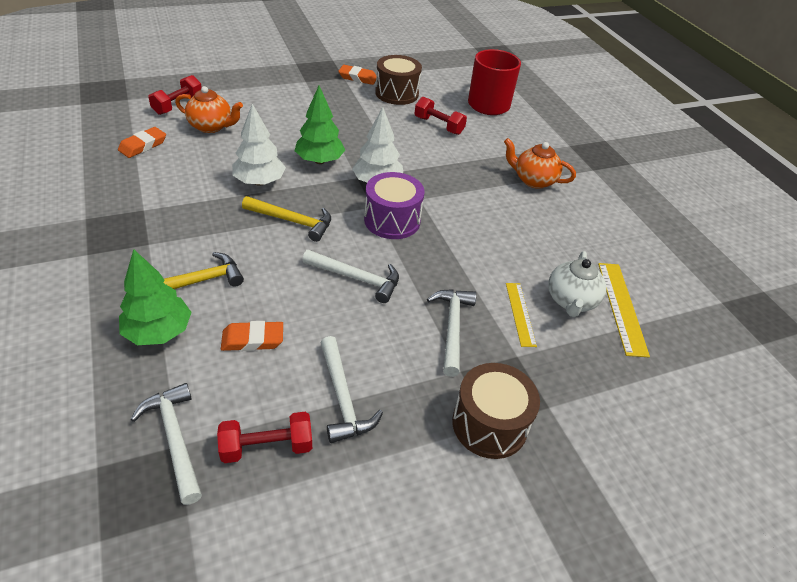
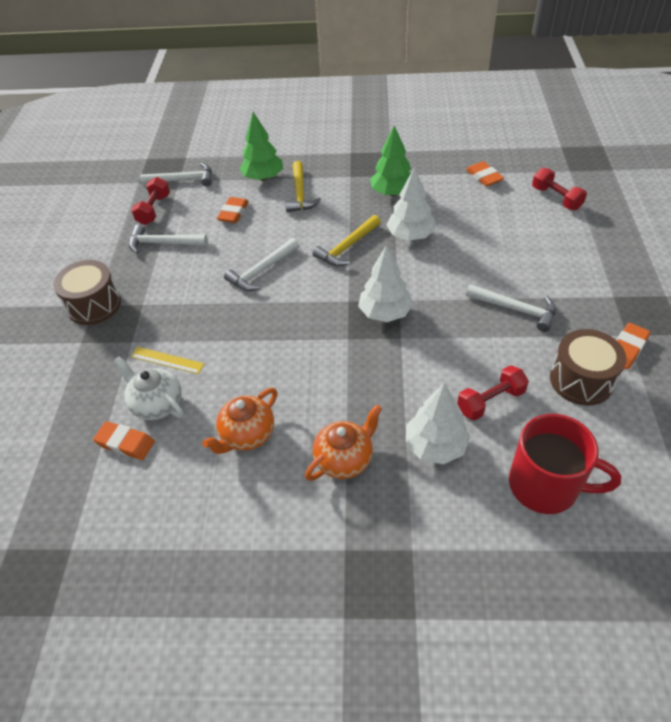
camera: 120 degrees right, 5 degrees up
orange teapot [175,86,243,133] -> orange teapot moved to [202,388,277,454]
green tree [294,86,345,164] -> green tree moved to [370,126,411,196]
purple drum [364,172,425,239] -> none
white hammer [427,289,476,377] -> white hammer moved to [466,284,556,332]
yellow ruler [598,263,650,357] -> orange eraser [93,421,155,460]
none -> white tree [406,383,471,464]

